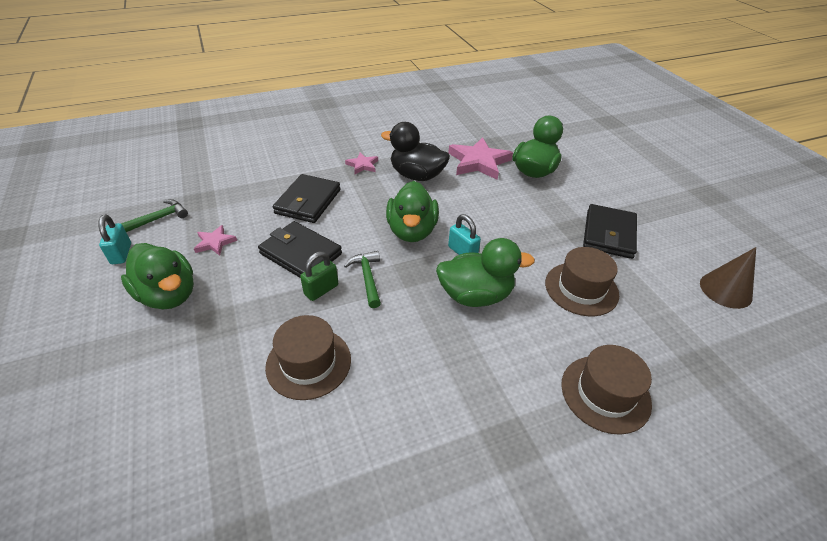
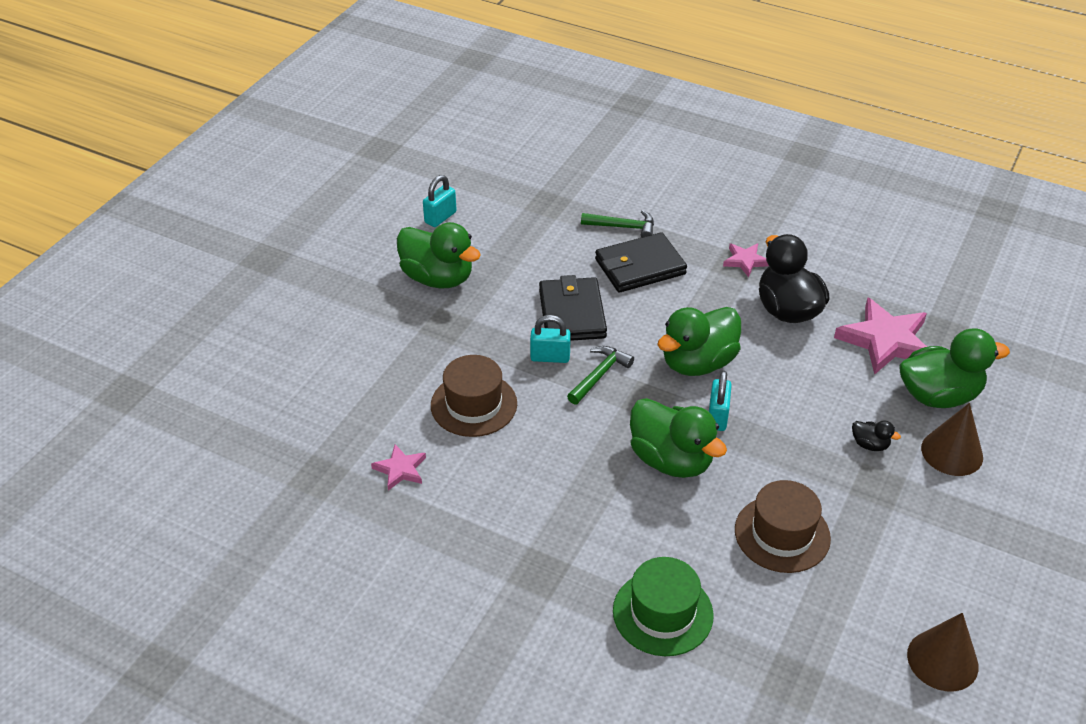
camera: 50 degrees right, 0 degrees up
green hammer [121,199,188,232] -> green hammer moved to [581,210,654,238]
green duck [121,243,194,309] -> green duck turned 60 degrees counterclockwise [397,222,481,288]
pink star [194,225,237,256] -> pink star moved to [371,444,426,491]
green padlock [300,251,338,301] -> turquoise padlock [530,315,571,363]
brown hat [561,345,652,435] -> green hat [613,557,714,656]
black wallet [583,204,637,259] -> none
none -> black duck [852,421,901,451]
none -> brown cone [921,403,983,476]

